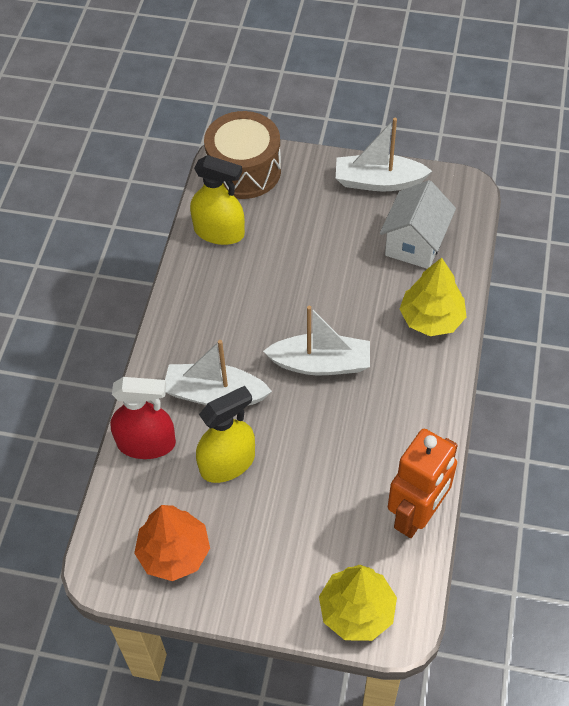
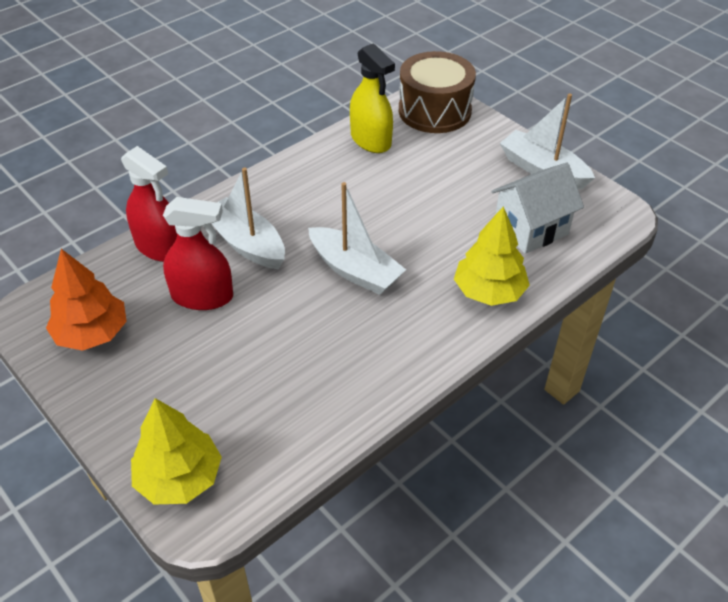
camera: 35 degrees right, 10 degrees down
yellow spray bottle [196,386,255,483] -> red spray bottle [163,197,233,310]
orange robot [388,429,458,538] -> none

